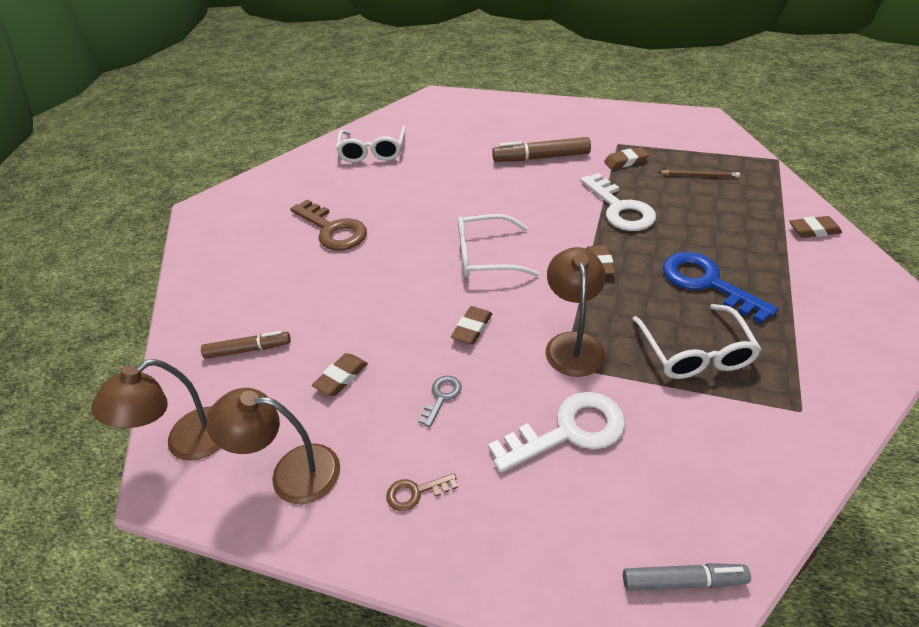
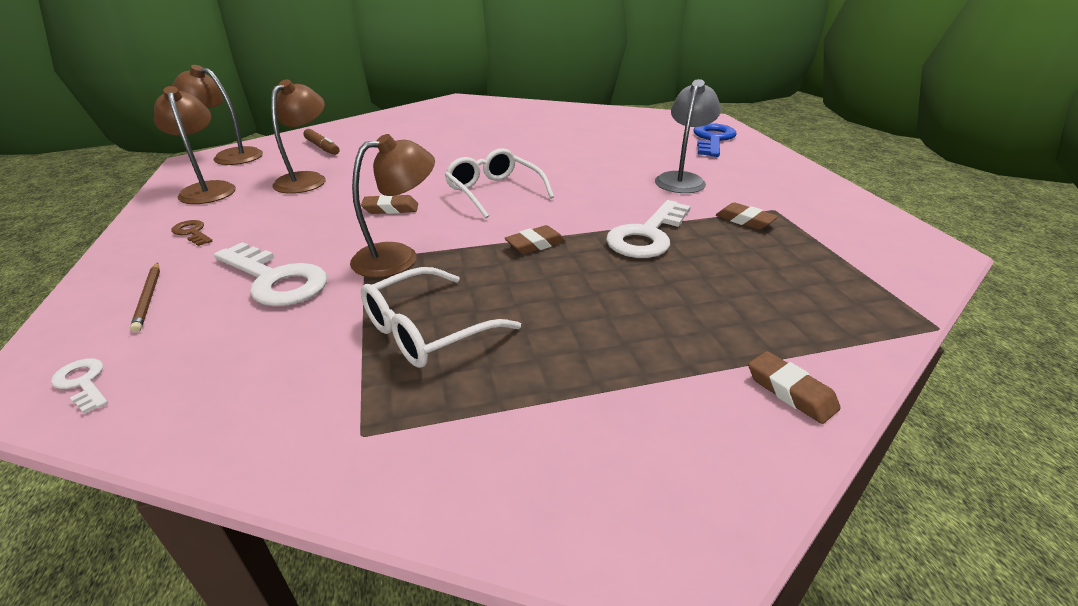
camera: 55 degrees right, 10 degrees down
brown key [290,199,367,251] -> none
brown eraser [312,353,368,396] -> brown lamp [271,79,326,194]
white glasses [336,126,406,163] -> none
grey key [418,376,462,427] -> none
brown marker [492,137,591,162] -> grey lamp [655,79,721,193]
grey marker [623,563,751,591] -> white key [51,358,108,414]
brown pencil [658,170,740,178] -> brown pencil moved to [130,263,160,332]
blue key [663,252,778,324] -> blue key moved to [694,123,737,157]

